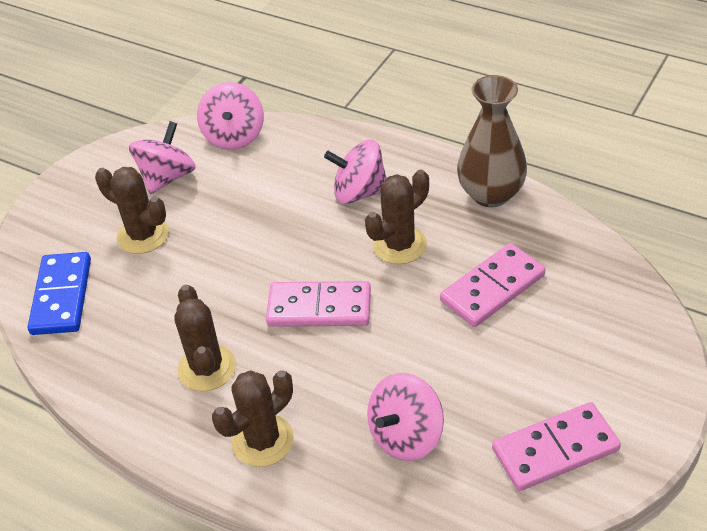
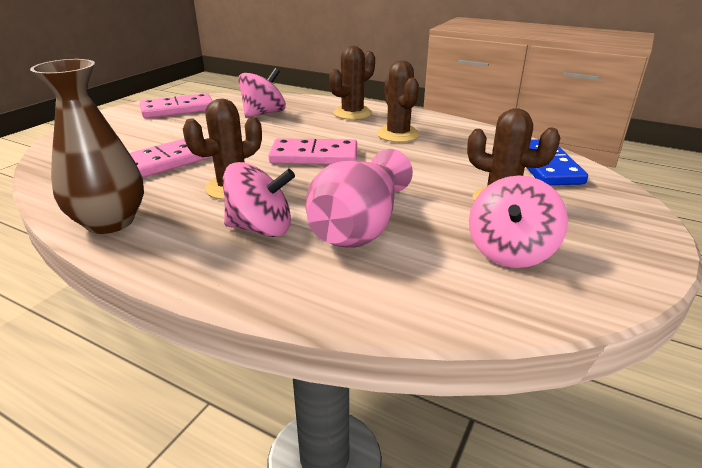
camera: 175 degrees right, 15 degrees down
pink spinning top [197,82,264,150] -> none
none -> pink vase [306,149,413,248]

